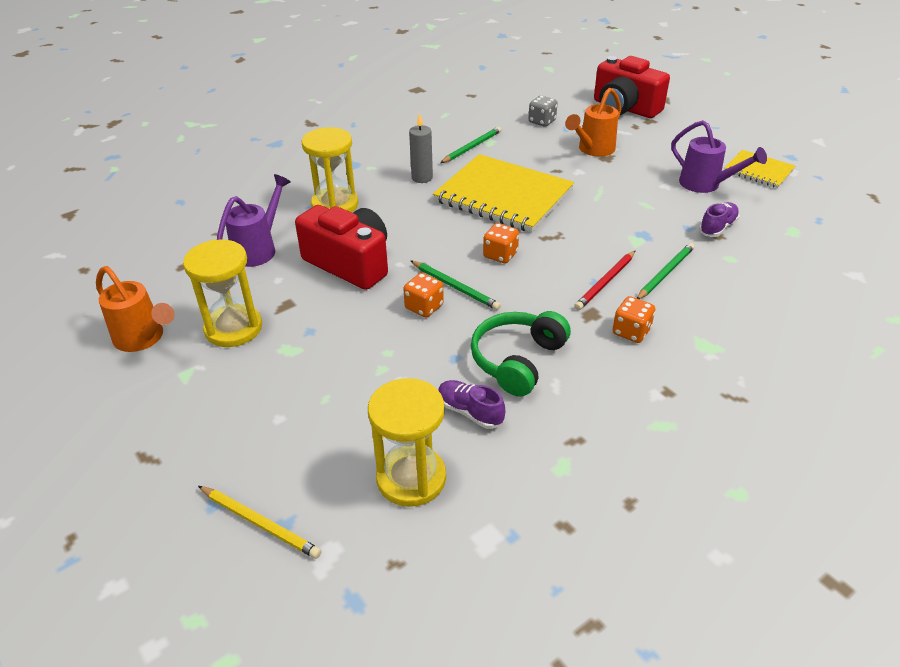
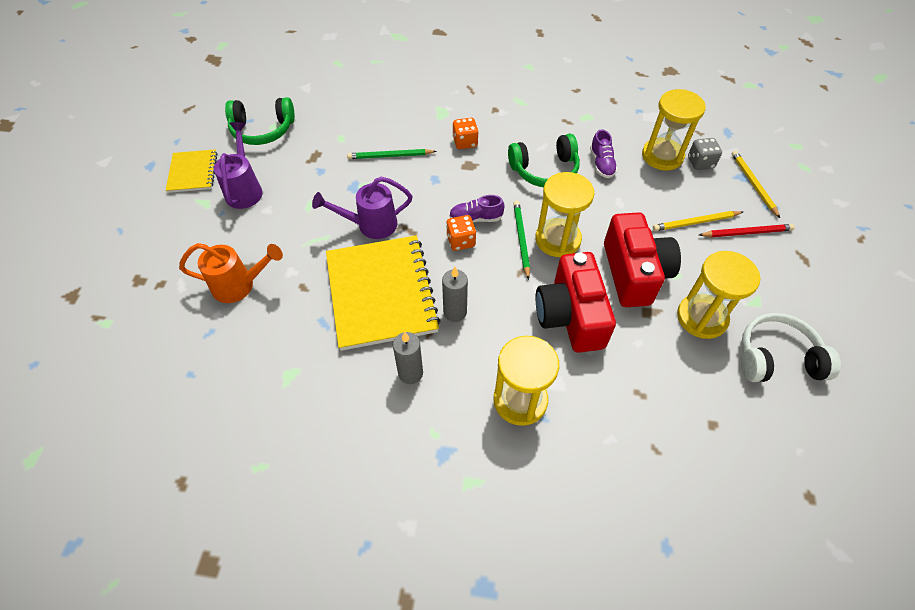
camera: 135 degrees left, 15 degrees up
orange watering can [96,266,174,352] -> white headphones [741,313,841,382]
purple watering can [217,174,291,267] -> purple watering can moved to [312,177,413,239]
orange dice [403,273,444,317] -> yellow hourglass [535,172,594,257]
green pencil [440,127,501,163] -> none
grey dice [528,96,558,127] -> grey dice moved to [688,138,722,170]
red pencil [574,250,636,310] -> red pencil moved to [699,224,795,237]
red camera [594,56,670,118] -> red camera moved to [604,212,681,307]
purple shoe [699,202,739,237] -> purple shoe moved to [449,195,505,223]
none -> green headphones [225,97,295,145]
none -> grey candle [442,267,468,322]
none -> yellow pencil [653,211,743,231]

